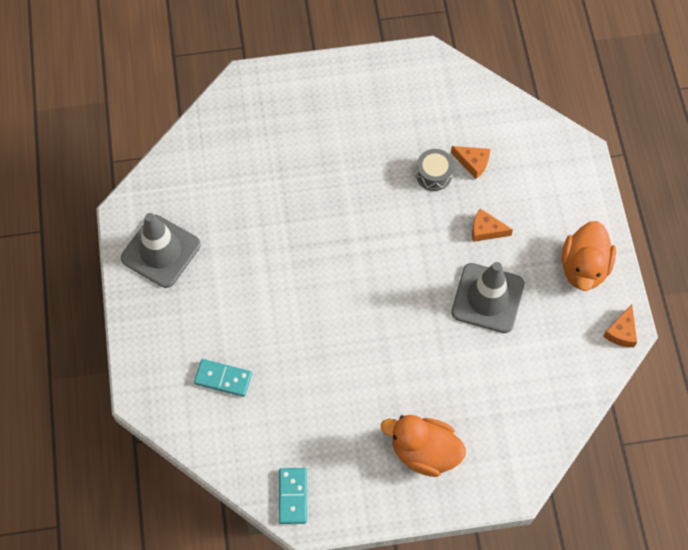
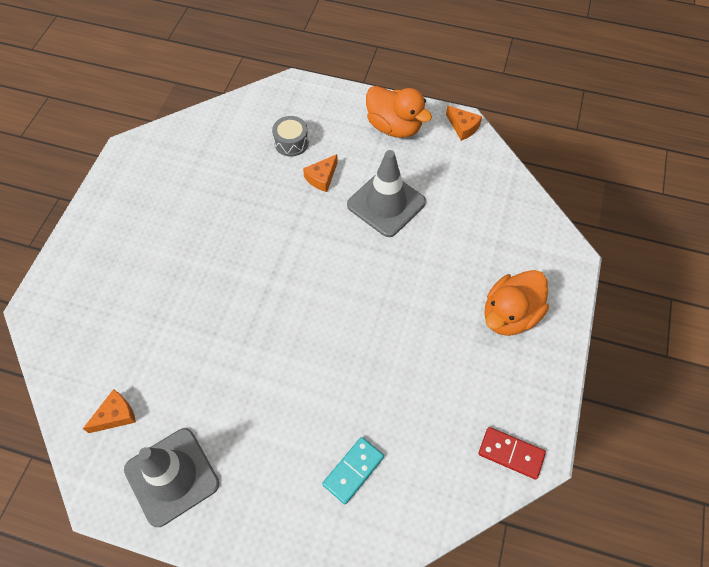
camera: 65 degrees left, 5 degrees down
turquoise domino [279,468,307,524] -> red domino [478,427,546,479]
grey drum [416,149,454,191] -> grey drum moved to [272,116,309,157]
orange cheese [451,146,490,179] -> orange cheese moved to [83,389,136,433]

